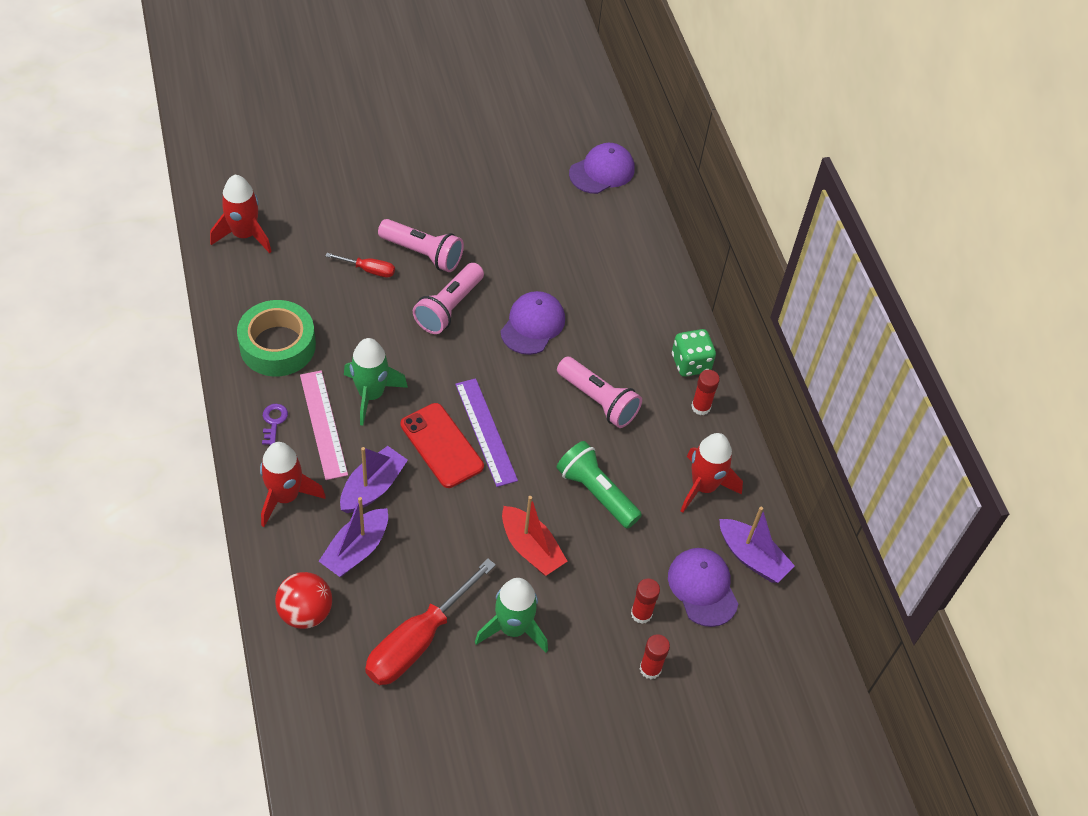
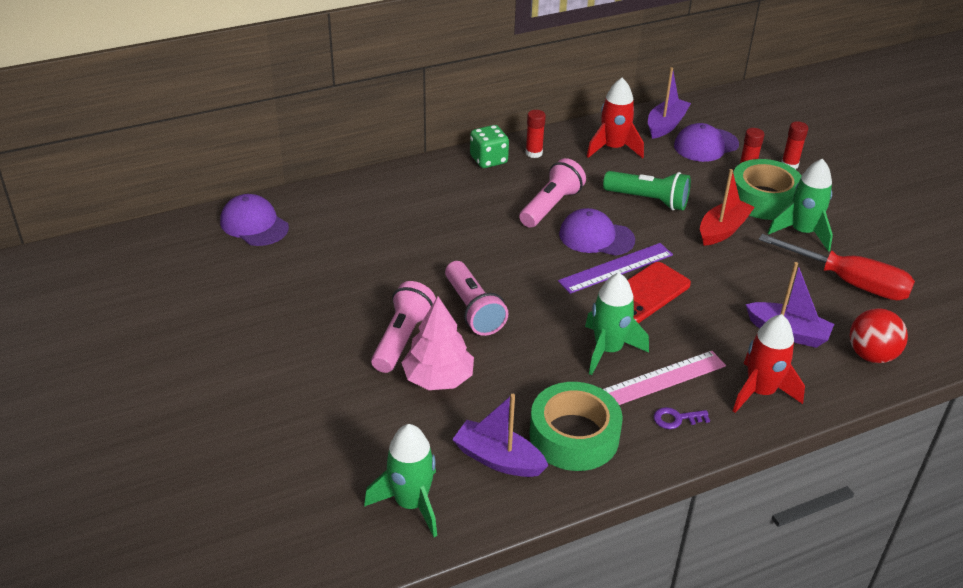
camera: 95 degrees left, 15 degrees down
red rocket [210,175,272,253] -> green rocket [364,424,437,537]
red screwdriver [326,253,395,277] -> pink tree [401,296,474,390]
purple boat [340,446,408,513] -> purple boat moved to [452,394,549,477]
pink flashlight [413,263,484,334] -> pink flashlight turned 45 degrees clockwise [445,261,509,336]
purple cap [500,291,565,355] -> purple cap moved to [559,208,635,256]
green flashlight [556,441,642,529] -> green flashlight turned 105 degrees counterclockwise [603,171,691,210]
none -> green tape [733,159,802,220]

